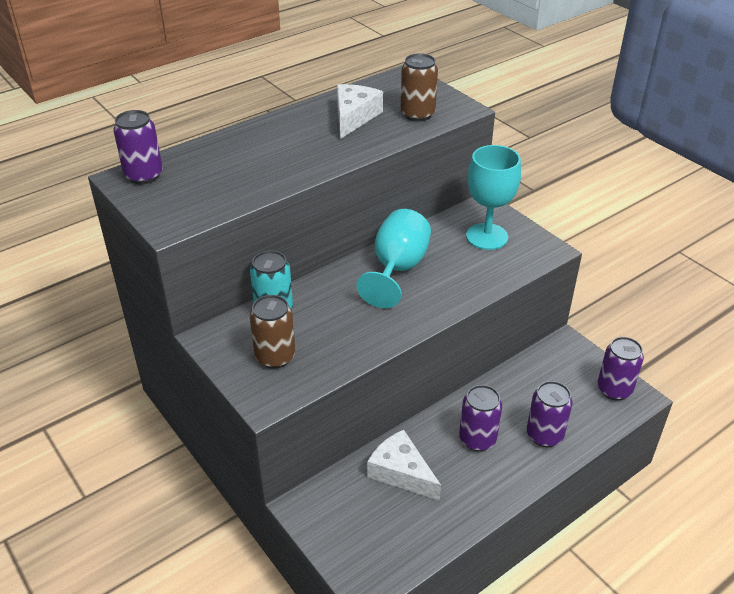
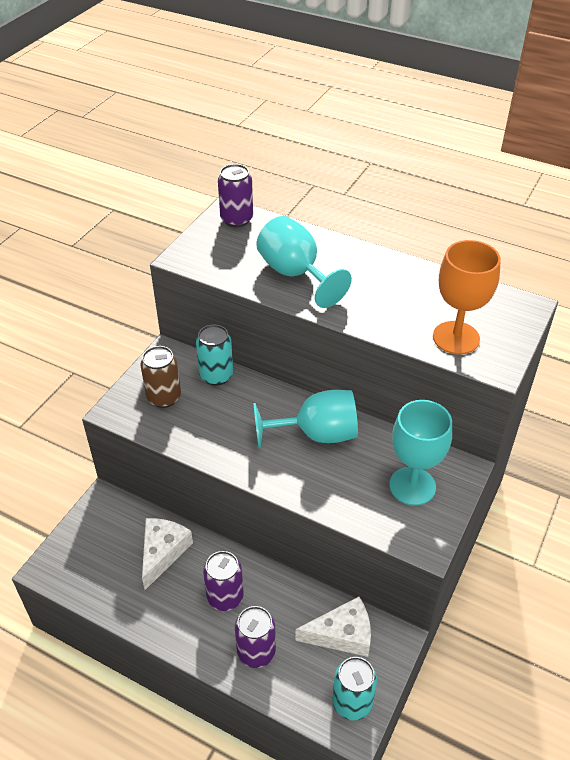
camera: 65 degrees right, 5 degrees up
white cheese [337,84,383,139] -> white cheese moved to [295,597,371,657]
brown can [400,53,438,122] -> orange goblet [433,240,501,354]
purple can [597,337,644,401] -> turquoise can [332,657,377,720]
none -> turquoise goblet [256,216,352,308]

